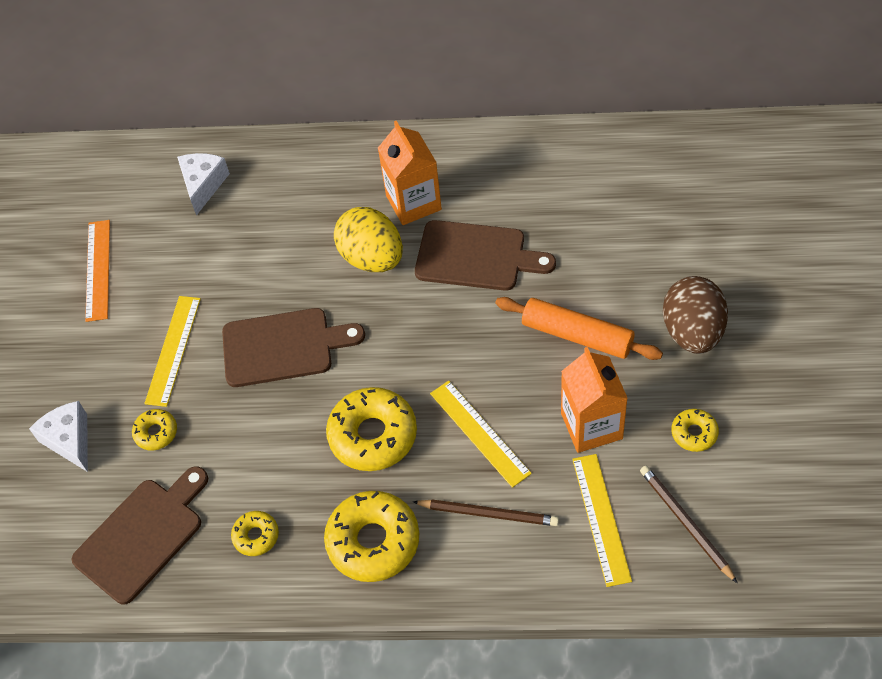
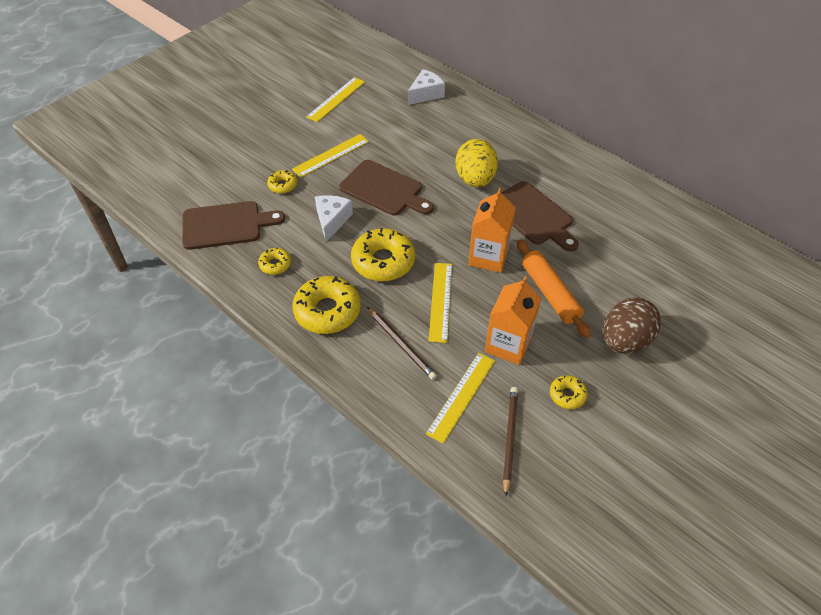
camera: 35 degrees right, 5 degrees down
white cheese [29,401,88,472] -> white cheese moved to [315,195,353,242]
orange ruler [85,220,110,322] -> yellow ruler [306,77,365,122]
orange carton [378,121,442,225] -> orange carton moved to [468,187,516,273]

